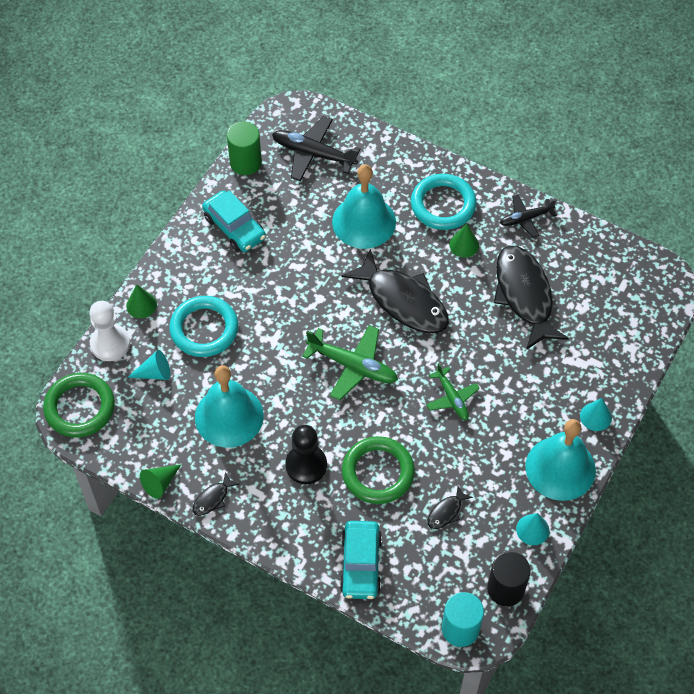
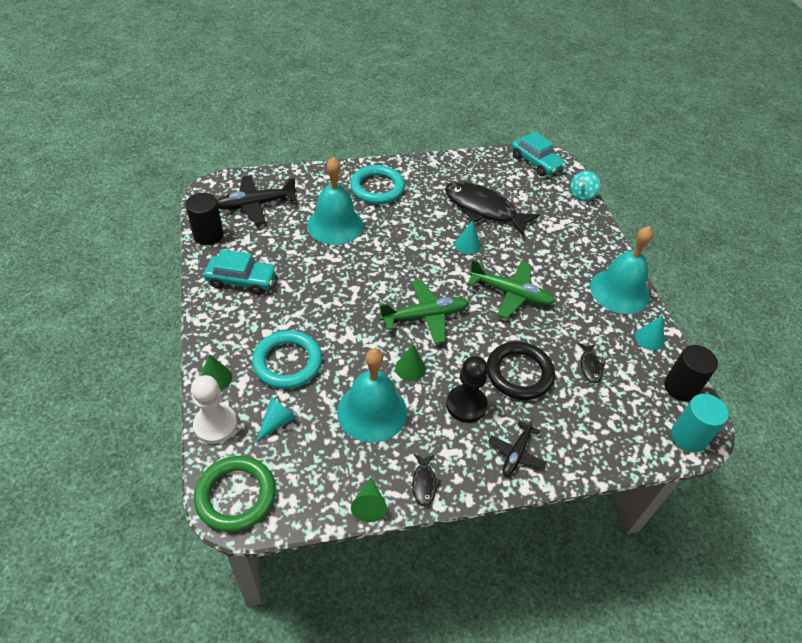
camera: 45 degrees left, 10 degrees down
green cylinder [227,122,262,175] -> black cylinder [186,193,223,245]
turquoise car [340,521,382,599] -> turquoise car moved to [511,132,566,176]
black fish [342,249,449,333] -> none
green ring [342,436,415,504] -> black ring [487,342,555,400]
green plane [426,363,480,420] -> green plane [467,259,555,319], size x1.60
green cone [449,224,479,258] -> green cone moved to [395,345,426,381]
black plane [500,194,557,238] -> black plane moved to [489,418,547,476]
turquoise cone [580,398,612,431] -> turquoise cone moved to [455,220,481,254]
none -> turquoise spinning top [570,171,600,201]

